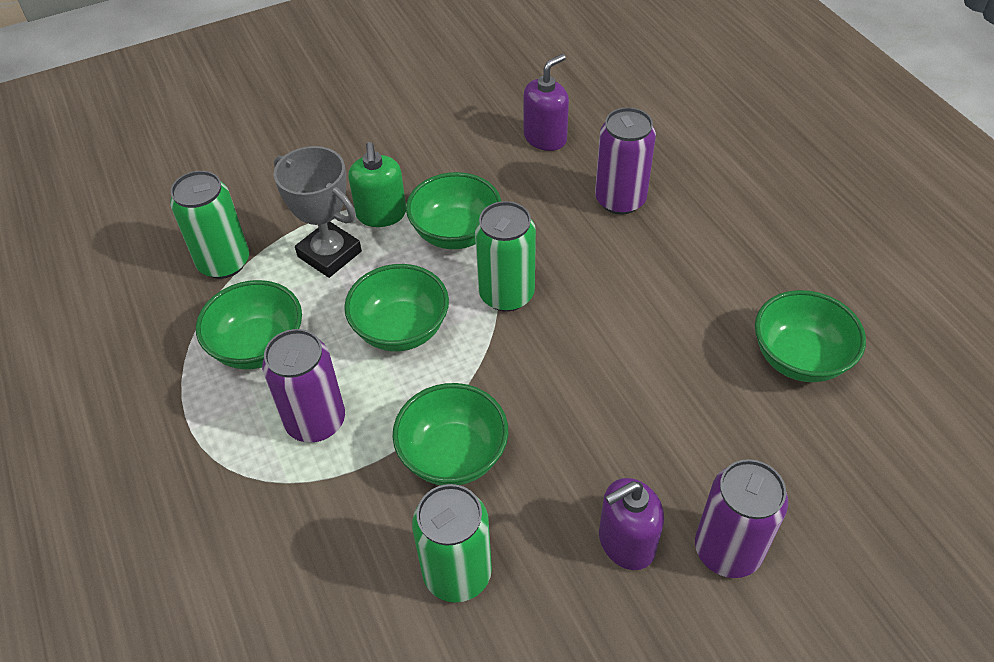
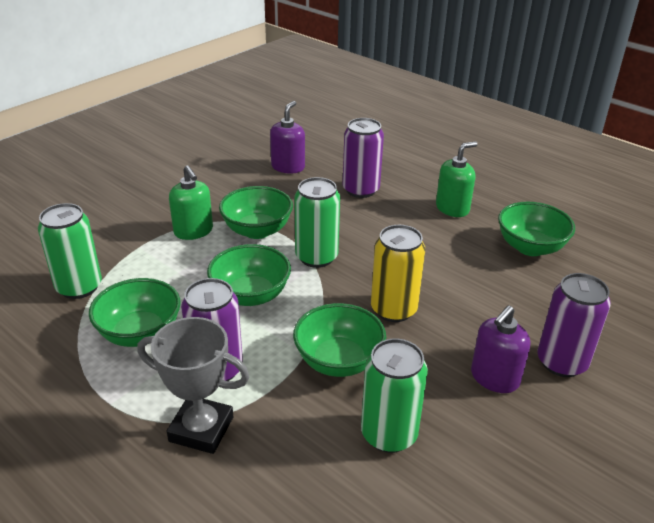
camera: 25 degrees left, 15 degrees down
grey trophy [274,146,362,278] -> grey trophy moved to [137,317,249,454]
none -> yellow can [371,225,425,322]
none -> green soap dispenser [436,141,478,217]

